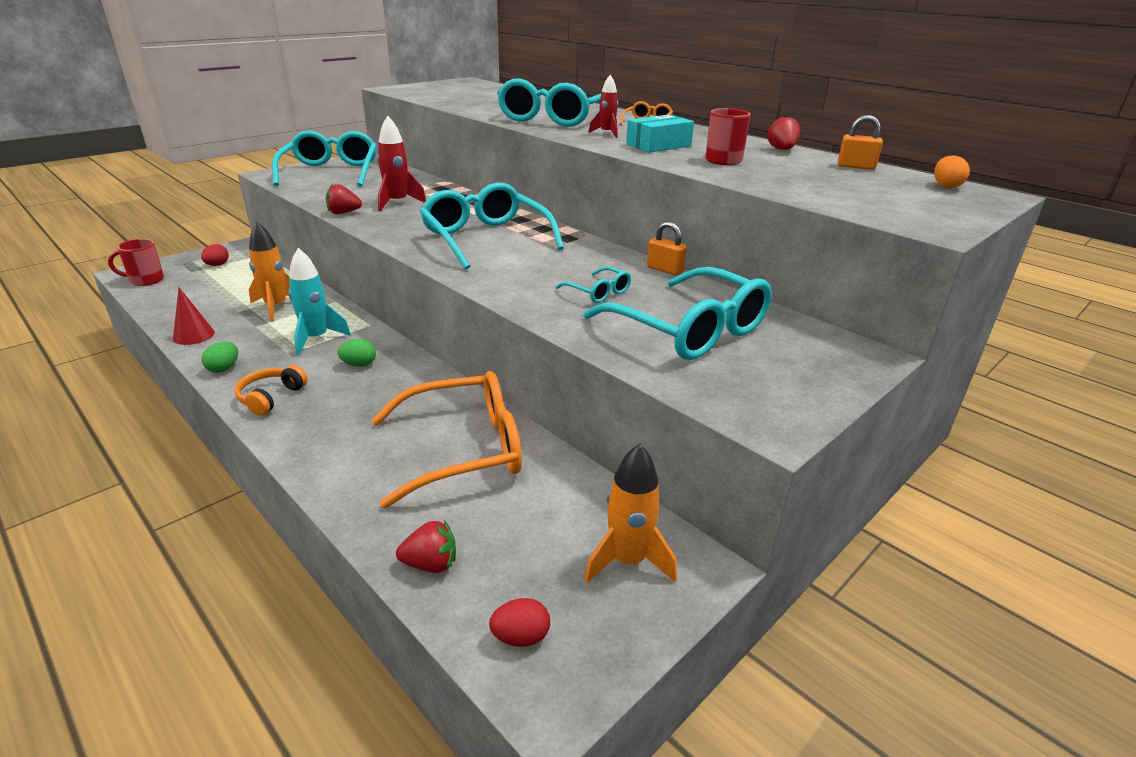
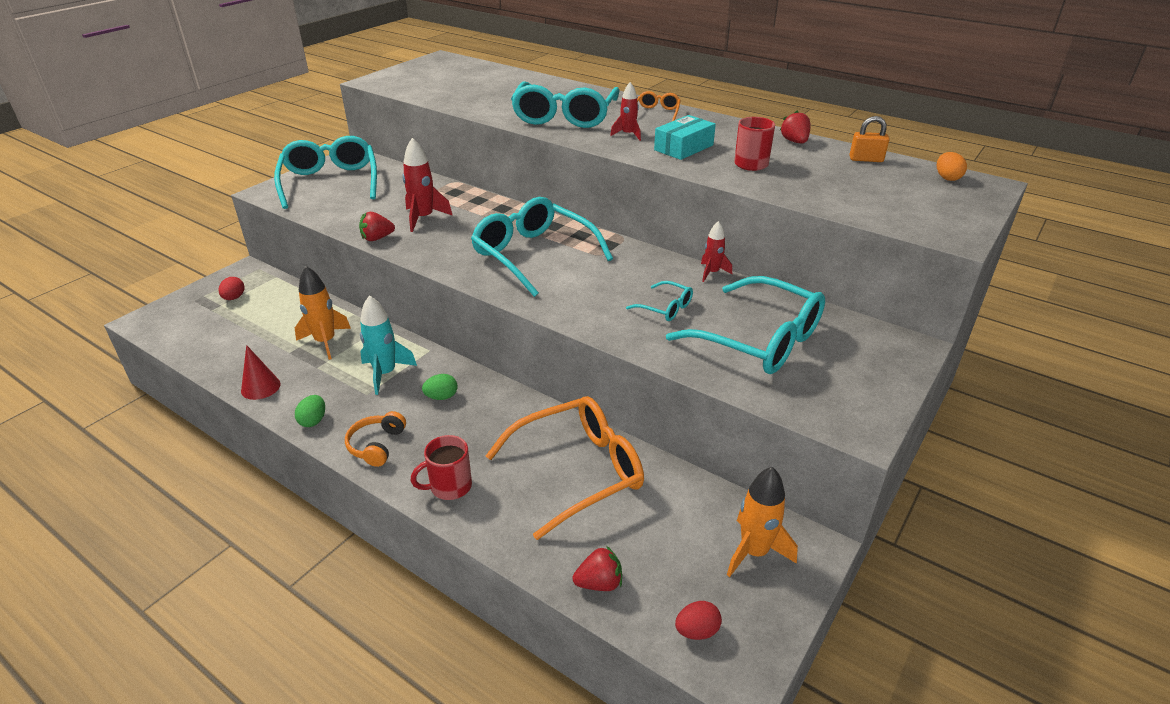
camera: 10 degrees left, 5 degrees up
red mug [108,239,164,286] -> red mug moved to [411,435,472,500]
orange padlock [647,221,687,275] -> red rocket [701,221,732,282]

